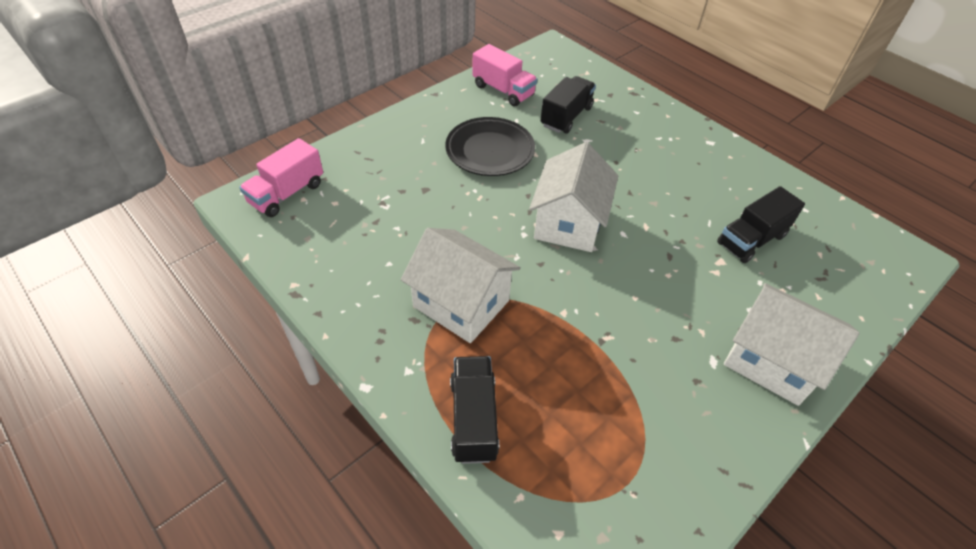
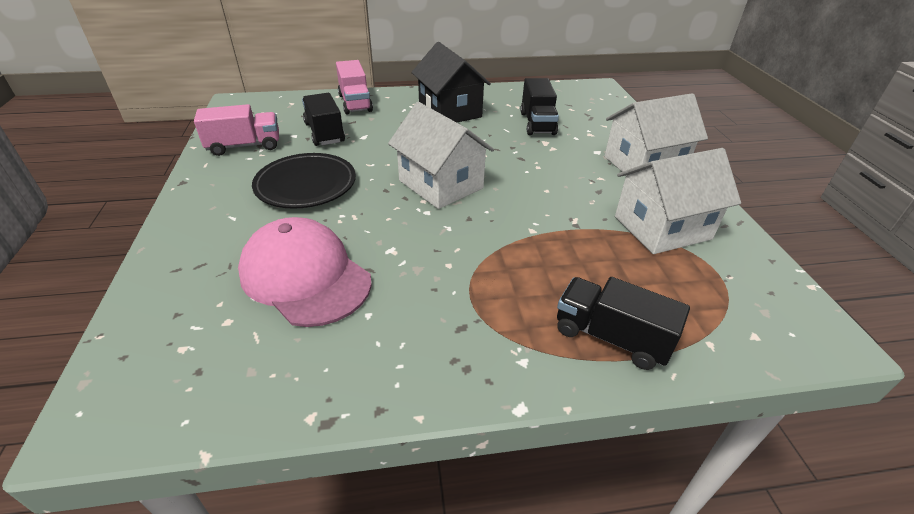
camera: 55 degrees left, 10 degrees down
pink truck [239,138,323,217] -> pink truck moved to [336,60,373,114]
white house [401,228,521,343] -> white house moved to [615,148,741,254]
none -> pink cap [238,217,372,327]
none -> black house [411,42,491,122]

